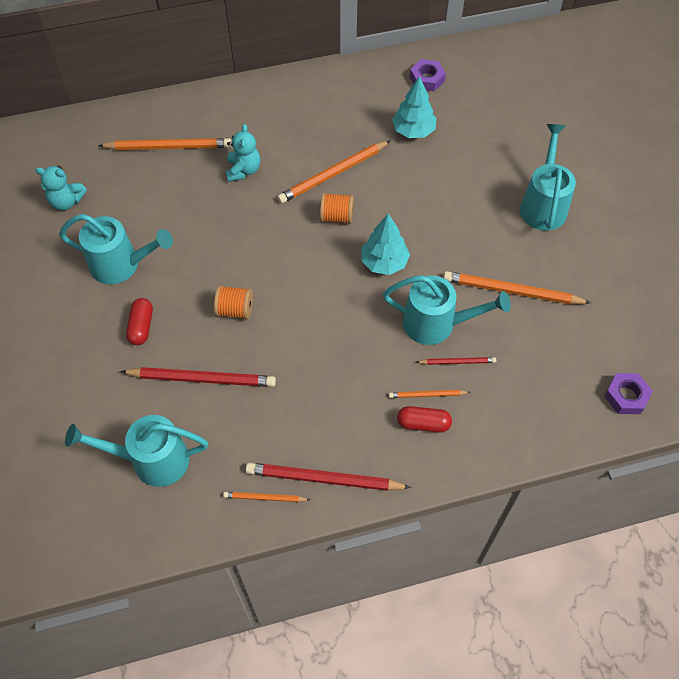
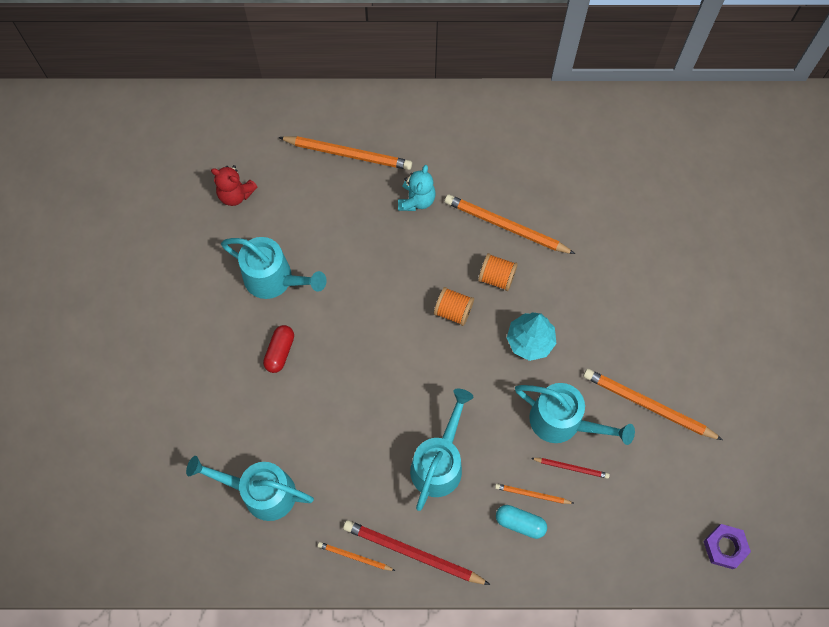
camera: 15 degrees right, 10 degrees up
turquoise teddy bear [35,166,87,210] -> red teddy bear [211,165,258,206]
red pencil [120,367,276,387] -> none
orange spool [214,285,253,319] -> orange spool moved to [434,287,474,326]
orange pencil [277,140,391,204] -> orange pencil turned 45 degrees clockwise [445,194,575,254]
turquoise tree [392,76,436,138] -> none
red capsule [397,406,452,433] -> turquoise capsule [496,505,547,539]
purple nut [410,59,446,91] -> none
turquoise watering can [520,124,576,231] -> turquoise watering can moved to [410,389,473,511]

